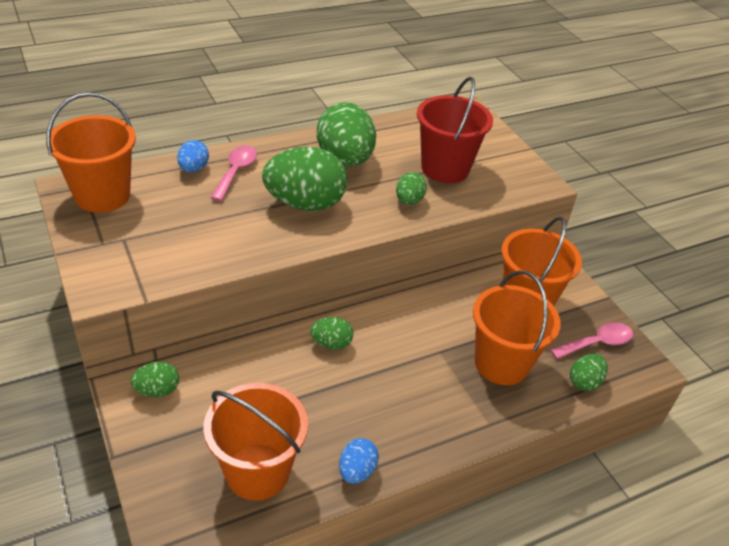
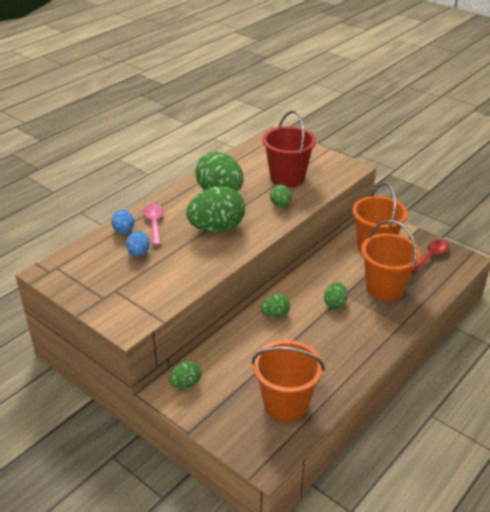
camera: 20 degrees left, 5 degrees down
orange bucket [46,92,136,213] -> none
blue egg [339,438,379,484] -> blue egg moved to [126,231,150,257]
pink spoon [550,323,633,359] -> red spoon [412,240,449,274]
green egg [570,354,608,391] -> green egg moved to [324,282,348,309]

